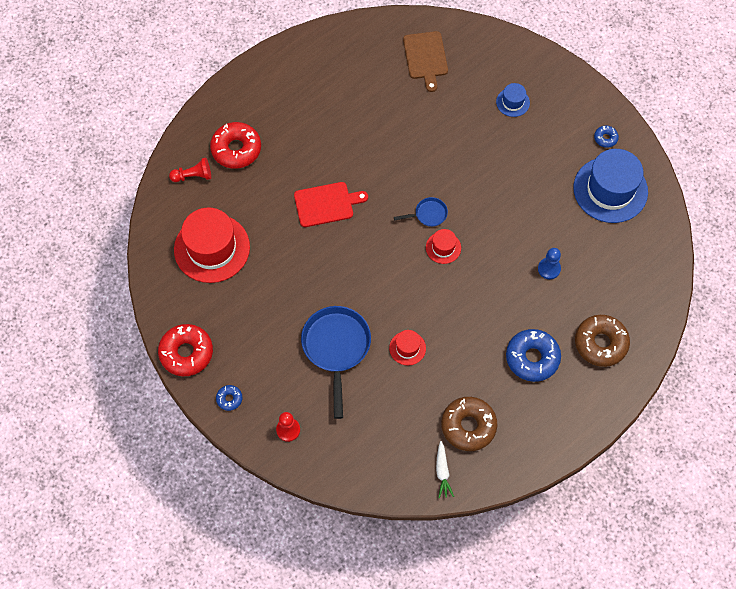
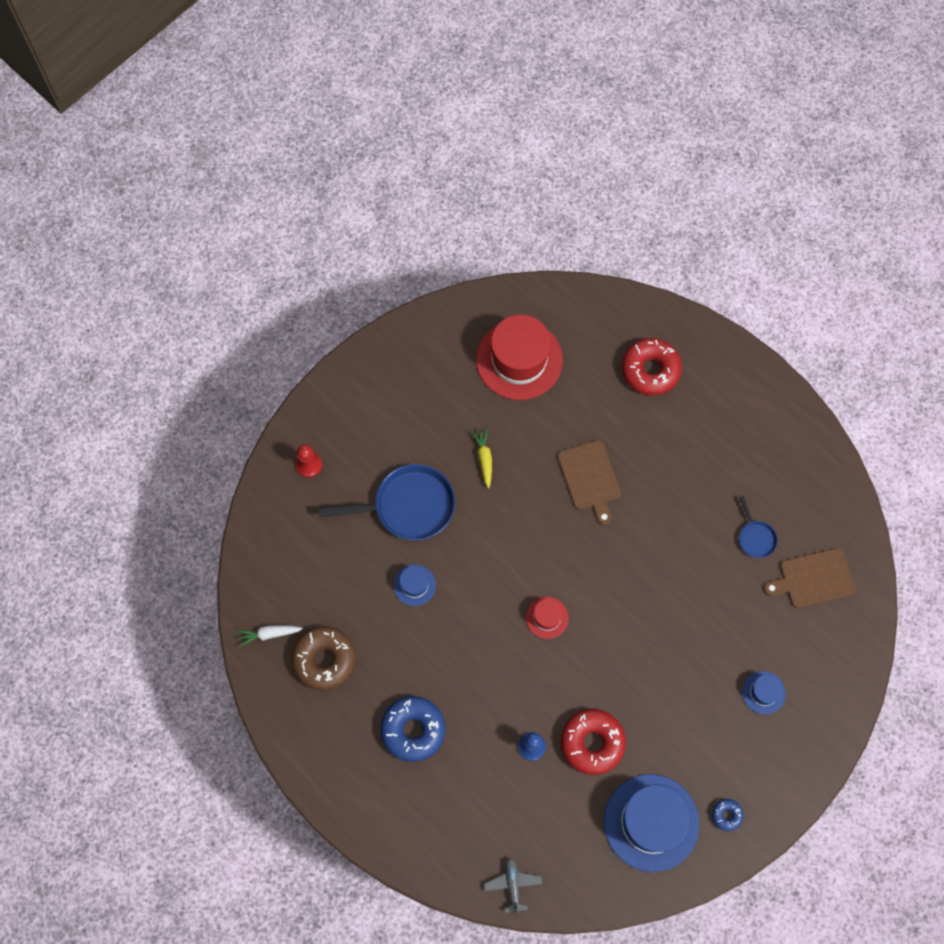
camera: 85 degrees right, 5 degrees up
red donut [158,324,213,376] -> red donut moved to [560,709,626,775]
red pawn [169,157,211,182] -> none
blue donut [216,385,243,411] -> none
red cutting board [294,182,368,227] -> brown cutting board [557,440,621,525]
red hat [389,330,426,365] -> blue hat [393,565,436,606]
blue pan [394,197,448,227] -> blue pan moved to [739,496,778,558]
brown donut [575,315,630,367] -> none
none -> yellow carrot [471,428,492,488]
none -> grey plane [484,858,542,914]

